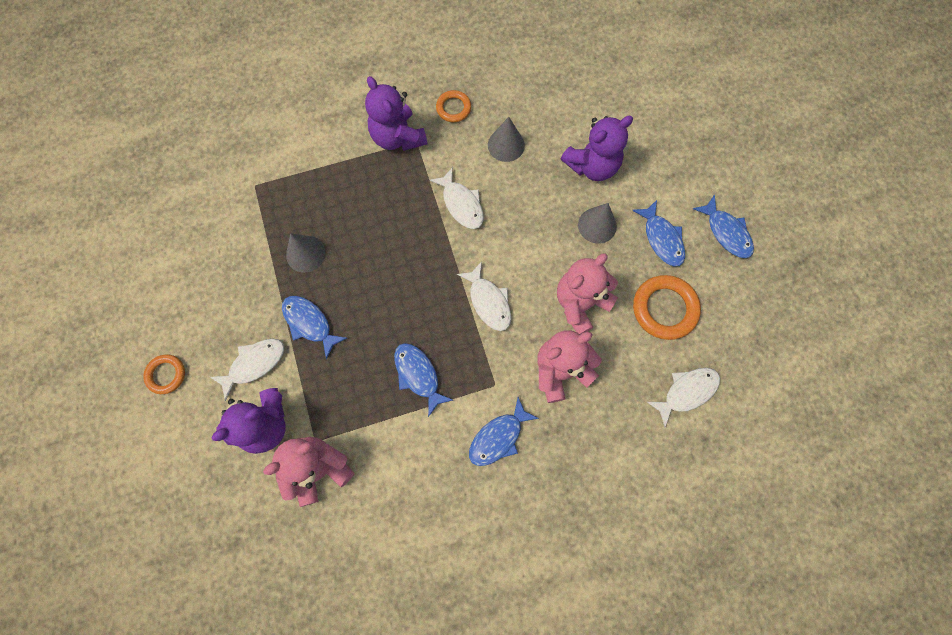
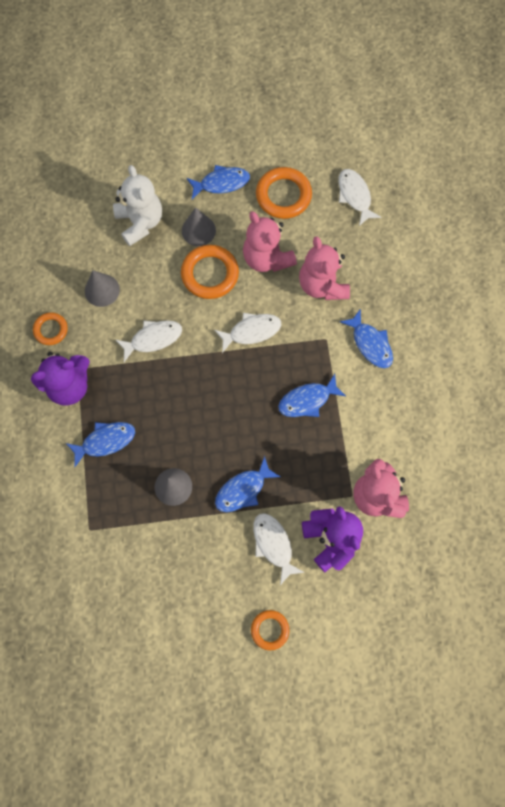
camera: 80 degrees left, 0 degrees up
purple teddy bear [561,116,633,181] -> white teddy bear [113,165,162,246]
blue fish [693,195,754,258] -> blue fish moved to [66,422,135,468]
none -> orange ring [181,245,239,299]

